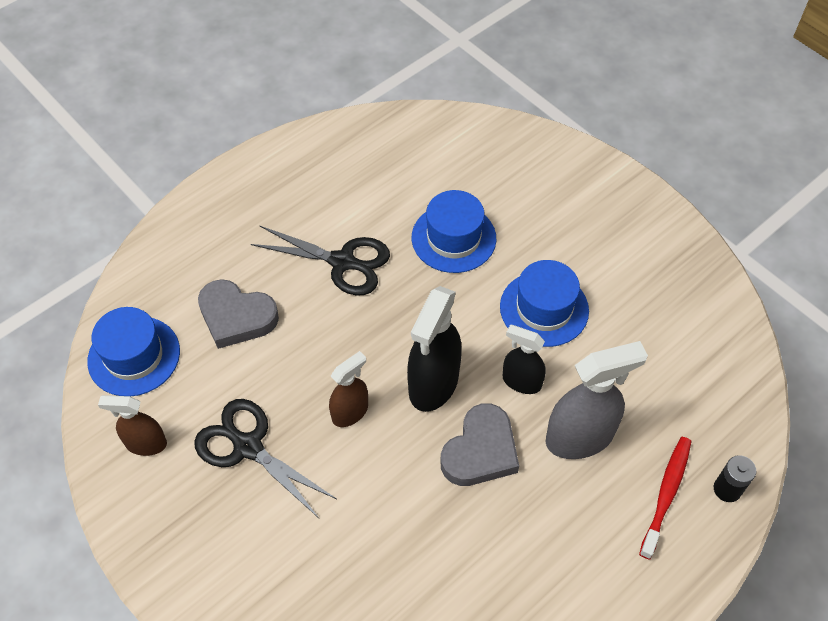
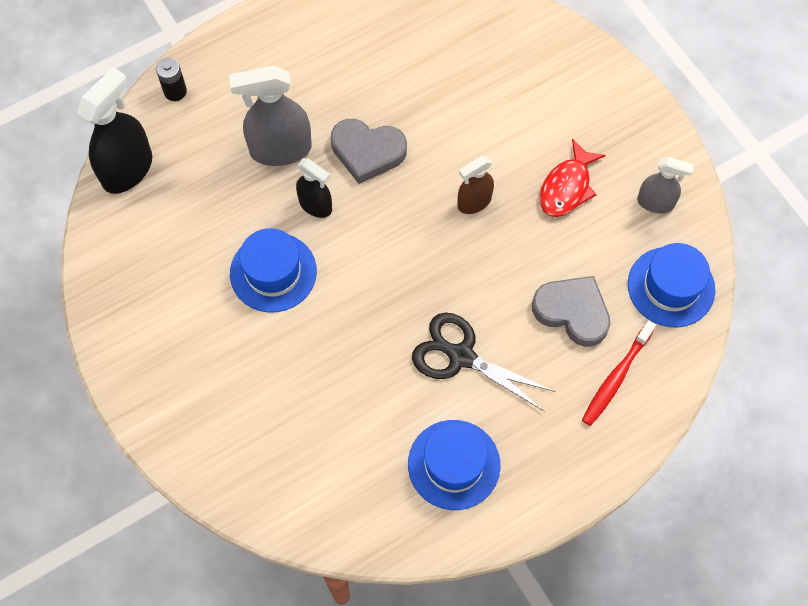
camera: 170 degrees left, 10 degrees up
brown spray bottle [98,395,167,456] -> grey spray bottle [637,157,694,213]
black scissors [194,399,337,518] -> red fish [540,139,606,217]
black spray bottle [407,286,462,412] -> black spray bottle moved to [76,67,152,194]
blue hat [412,190,496,273] -> blue hat moved to [408,420,500,510]
grey heart [440,403,519,486] -> grey heart turned 120 degrees counterclockwise [331,119,407,184]
red toothbrush [639,437,692,560] -> red toothbrush moved to [582,320,656,426]

